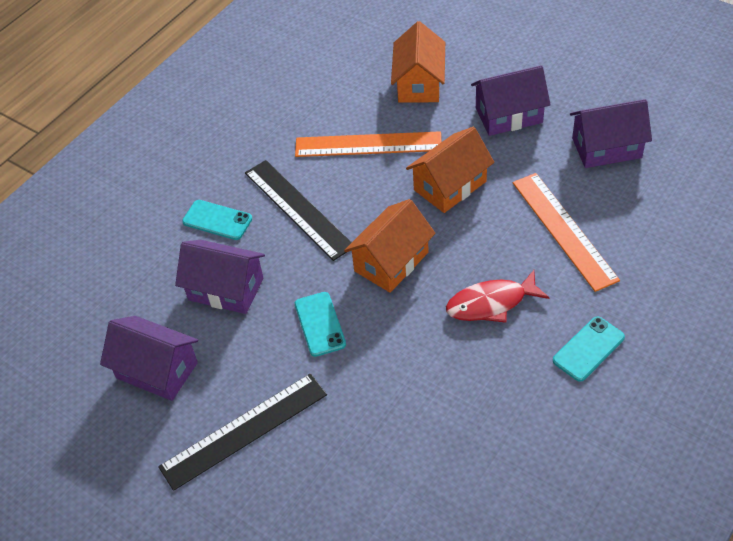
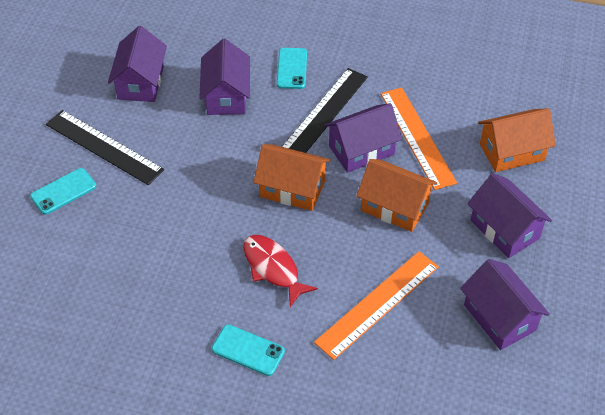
camera: 65 degrees right, 0 degrees up
turquoise phone [295,292,346,357] -> turquoise phone moved to [30,168,96,214]
none -> purple house [324,103,402,173]

